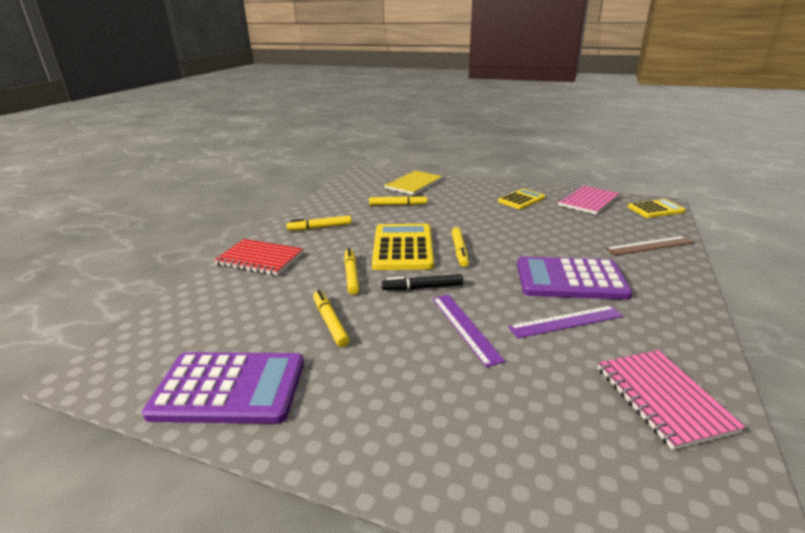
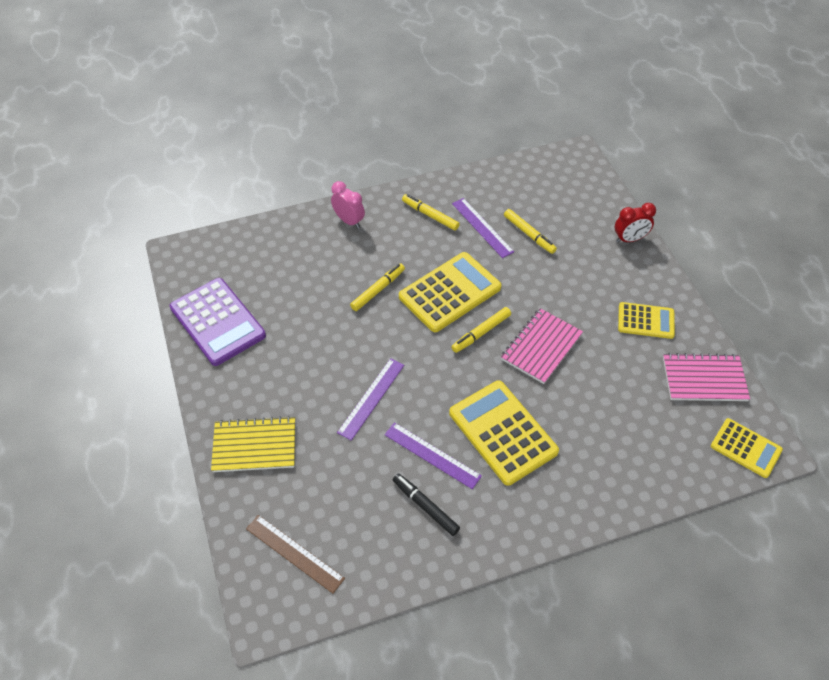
camera: 50 degrees right, 25 degrees up
red notebook [214,239,303,276] -> pink clock [331,181,365,228]
yellow marker [313,290,349,347] -> none
black marker [382,274,463,290] -> black marker moved to [393,474,460,536]
yellow notebook [384,170,442,195] -> yellow notebook moved to [211,416,295,472]
purple calculator [517,256,632,300] -> yellow calculator [449,380,559,486]
pink notebook [598,350,745,450] -> pink notebook moved to [501,308,583,384]
brown ruler [605,236,694,255] -> brown ruler moved to [246,515,345,593]
none -> purple ruler [452,198,514,258]
none -> red clock [615,203,656,243]

